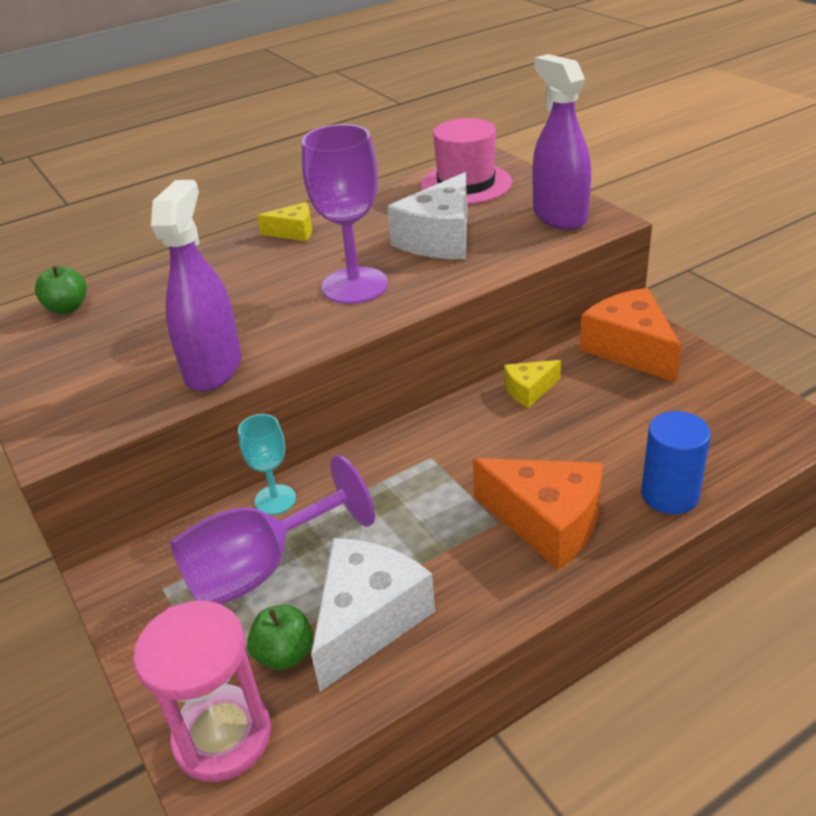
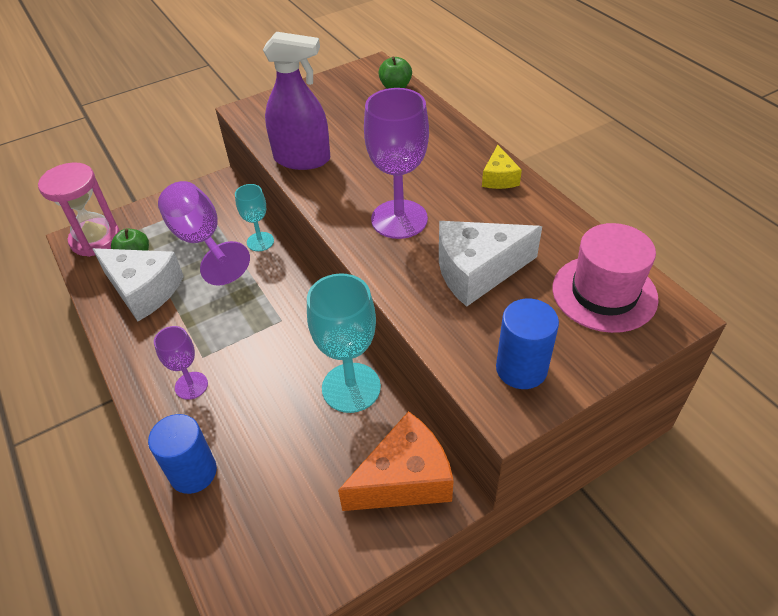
camera: 90 degrees right, 10 degrees up
white cheese [387,172,467,259] -> white cheese turned 45 degrees counterclockwise [439,221,542,307]
orange cheese [473,458,603,570] -> purple goblet [154,326,208,400]
yellow cheese [504,360,561,408] -> turquoise goblet [307,273,381,413]
purple spray bottle [533,54,591,230] -> blue cylinder [496,299,559,389]

